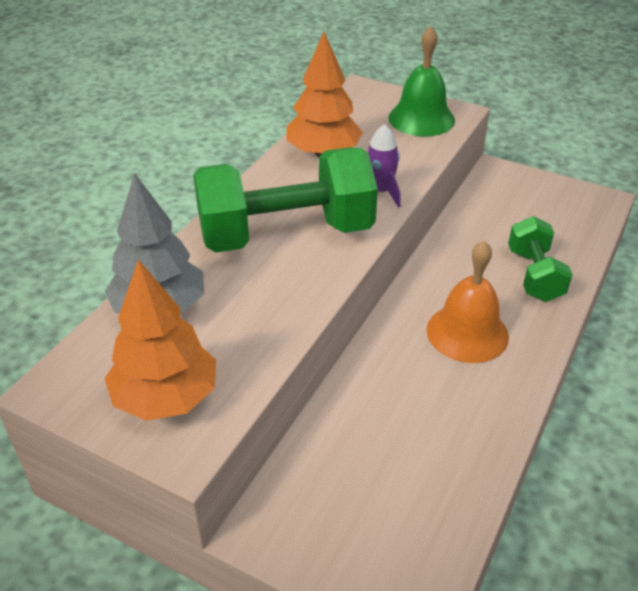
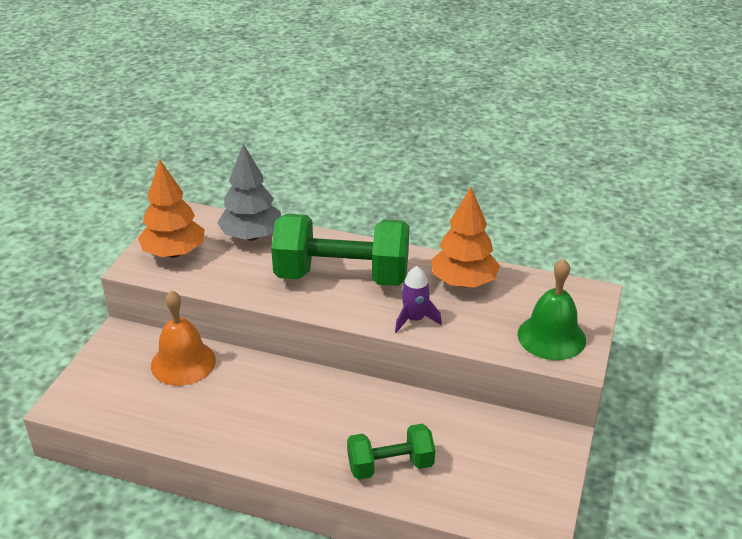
camera: 80 degrees right, 5 degrees down
green dumbbell [193,147,378,253] -> green dumbbell turned 60 degrees counterclockwise [271,214,409,286]
orange bell [427,240,509,363] -> orange bell moved to [151,290,216,386]

